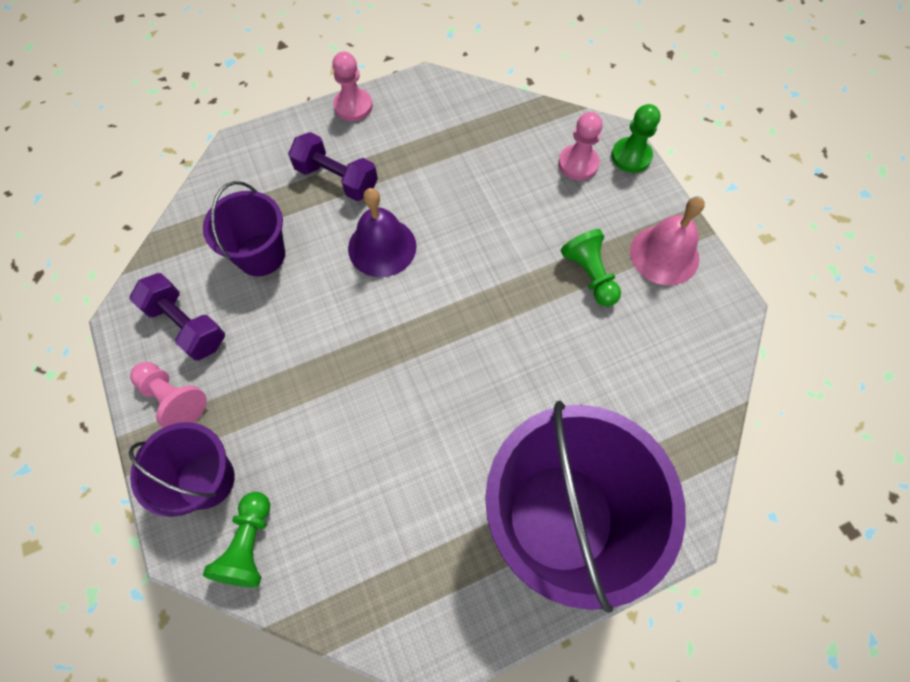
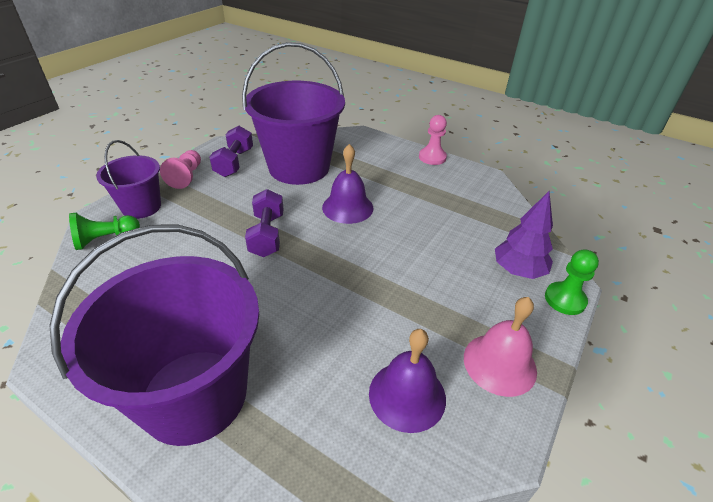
camera: 55 degrees right, 25 degrees down
purple bucket [203,181,285,276] -> purple bucket [242,42,345,185], size x1.86
purple dumbbell [288,132,378,201] -> purple dumbbell moved to [245,189,284,257]
pink pawn [558,112,603,180] -> purple tree [495,191,553,279]
green pawn [561,229,621,306] -> none
none -> purple bell [369,329,446,433]

